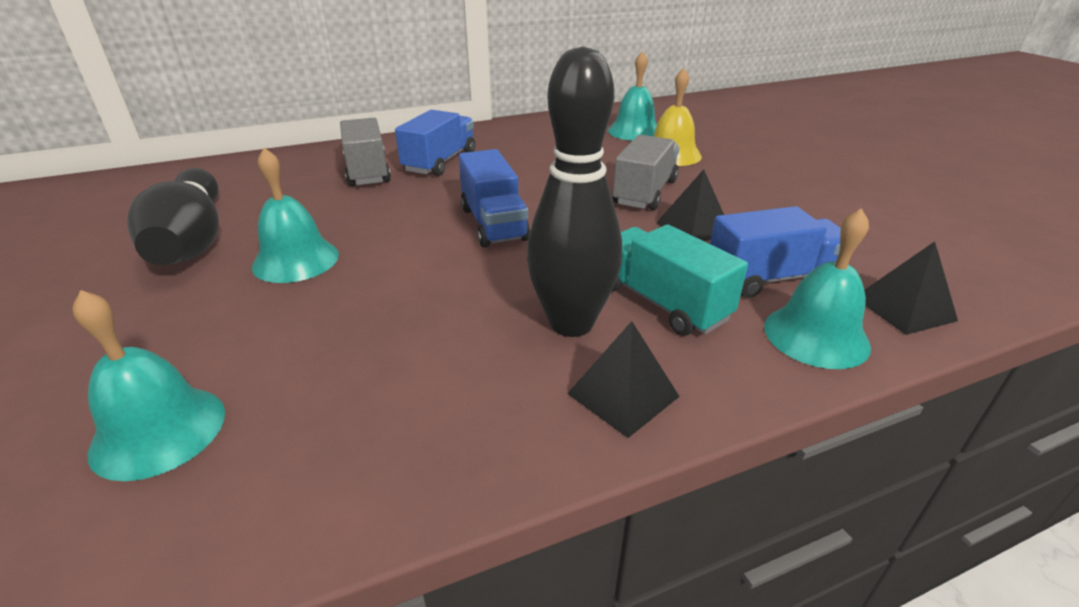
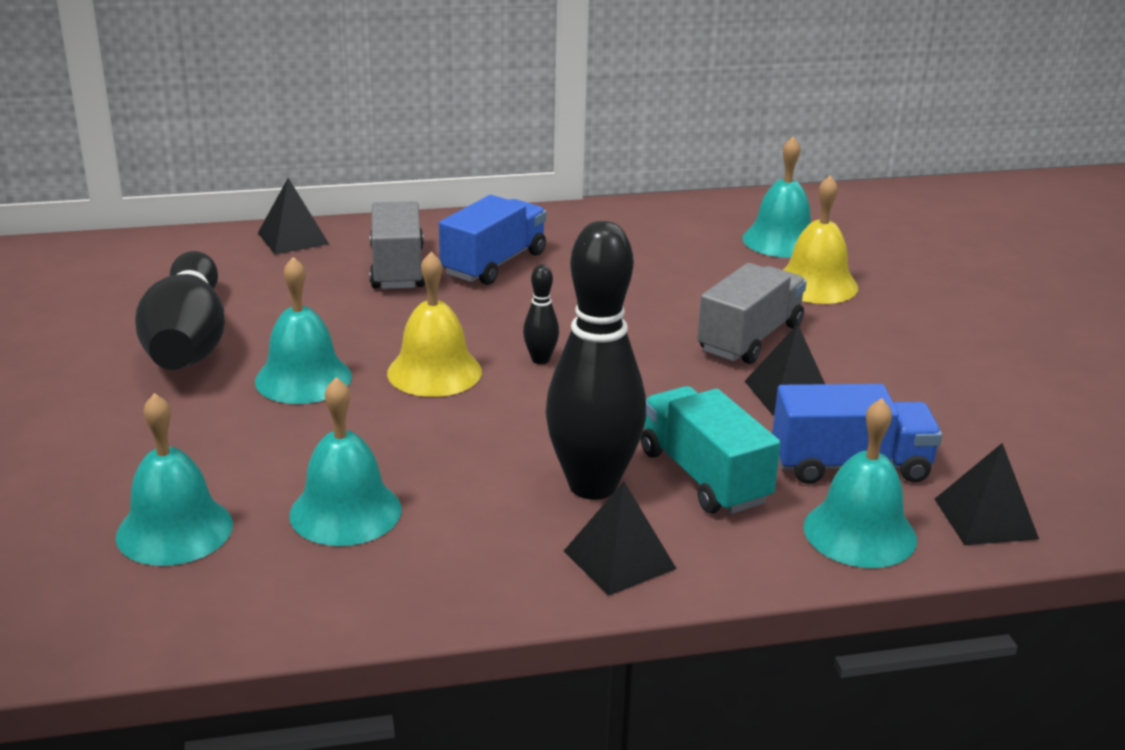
camera: 10 degrees right, 5 degrees down
blue truck [459,149,531,248] -> black bowling pin [523,264,559,364]
none -> black pyramid [258,178,329,254]
none -> turquoise bell [289,377,402,546]
none -> yellow bell [387,252,482,397]

